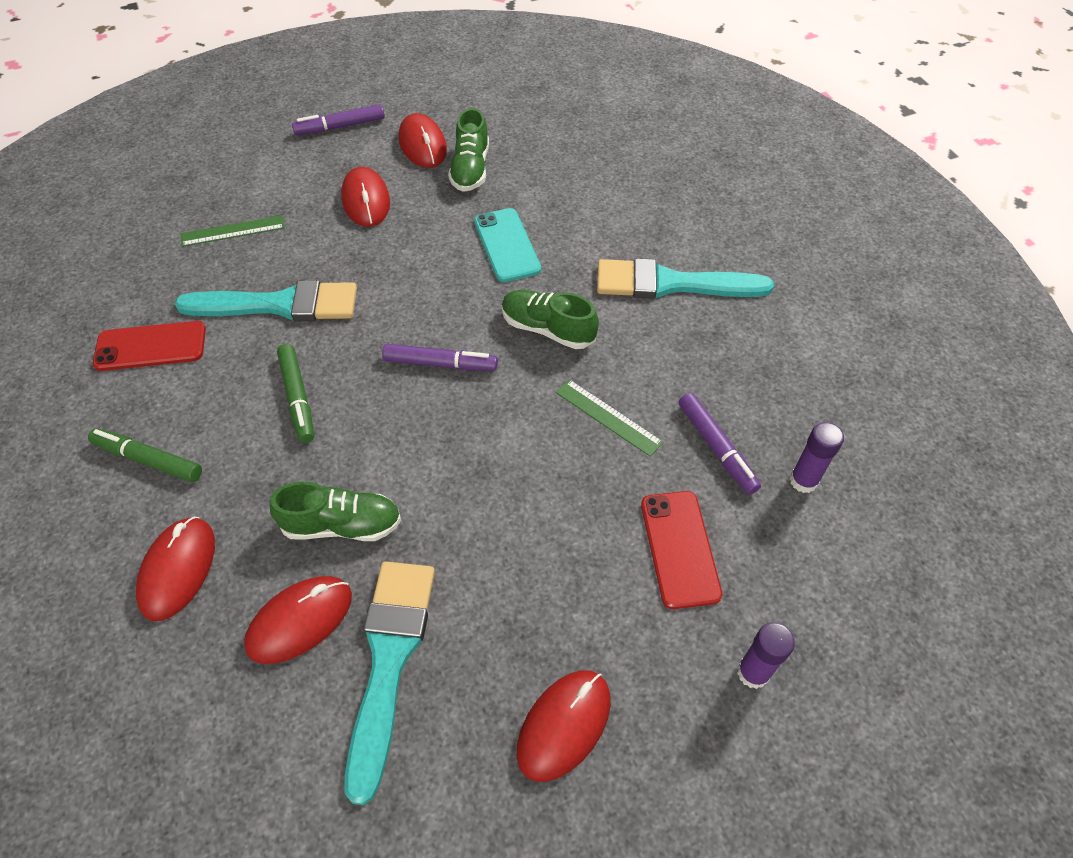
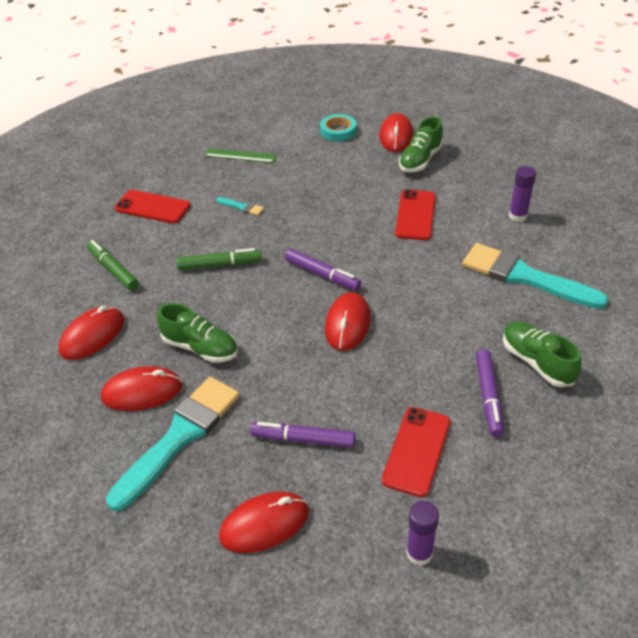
camera: 30 degrees right, 10 degrees down
turquoise brush [175,280,357,321] -> turquoise brush [216,197,264,216], size x0.41
green marker [277,344,314,443] -> green marker turned 105 degrees counterclockwise [176,248,262,270]
purple marker [292,104,385,135] -> purple marker moved to [250,422,355,448]
red mouse [341,167,390,227] -> red mouse moved to [325,292,371,351]
turquoise phone [474,208,541,282] -> red phone [395,190,436,240]
green shoe [502,290,599,349] -> green shoe moved to [503,321,581,387]
green ruler [556,379,663,457] -> none
purple glue stick [790,422,844,493] -> purple glue stick moved to [509,166,536,222]
none -> turquoise tape [320,114,356,142]

